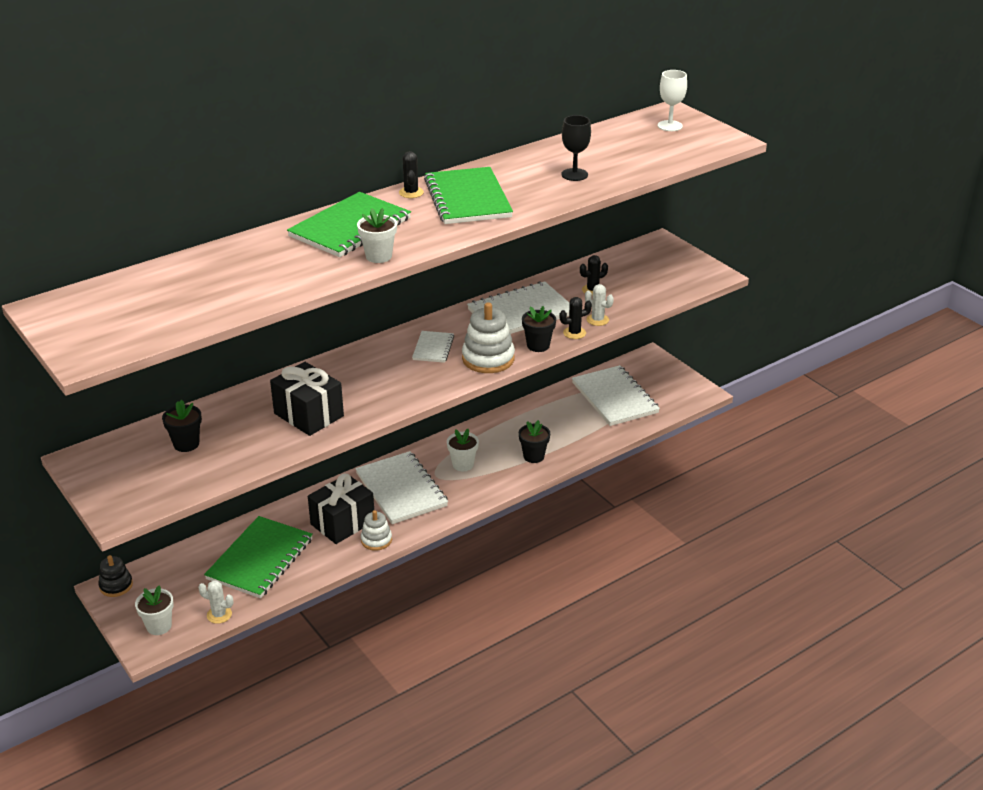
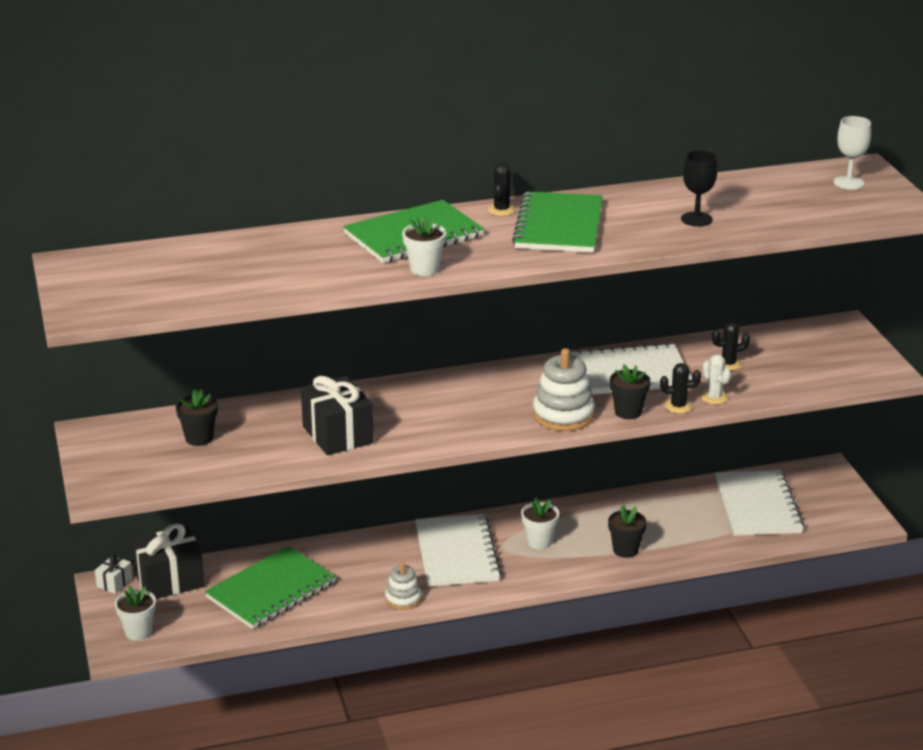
camera: 20 degrees right, 5 degrees down
black stacking toy [98,555,133,597] -> white gift [95,554,133,594]
white cactus [198,580,233,624] -> none
black gift [308,474,374,544] -> black gift moved to [131,523,204,599]
white notebook [412,331,454,363] -> none

